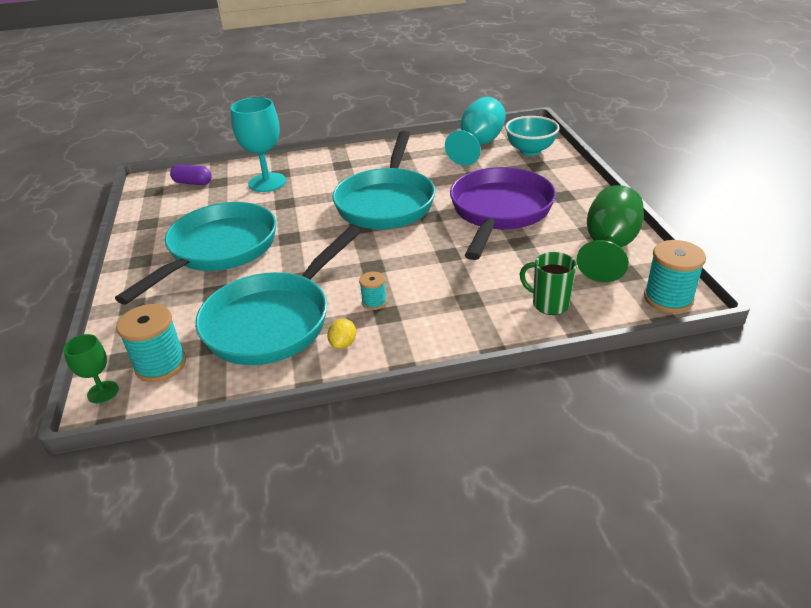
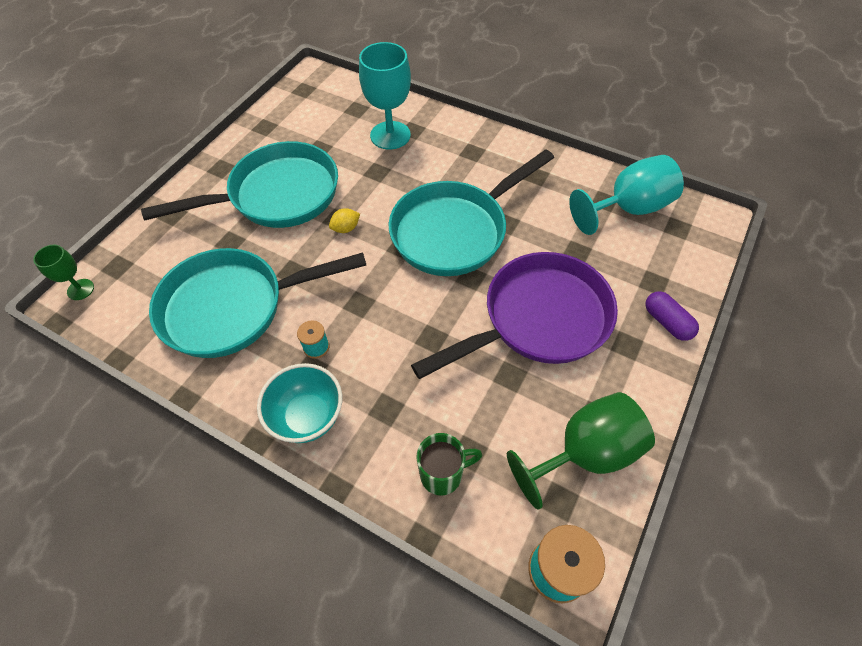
camera: 40 degrees right, 20 degrees up
turquoise spool [116,304,186,382] -> none
purple capsule [170,164,212,185] -> purple capsule moved to [646,291,699,341]
yellow lemon [327,319,356,349] -> yellow lemon moved to [329,208,360,233]
turquoise bowl [505,116,560,156] -> turquoise bowl moved to [257,363,342,443]
green mug [520,252,577,315] -> green mug turned 90 degrees clockwise [416,433,482,496]

